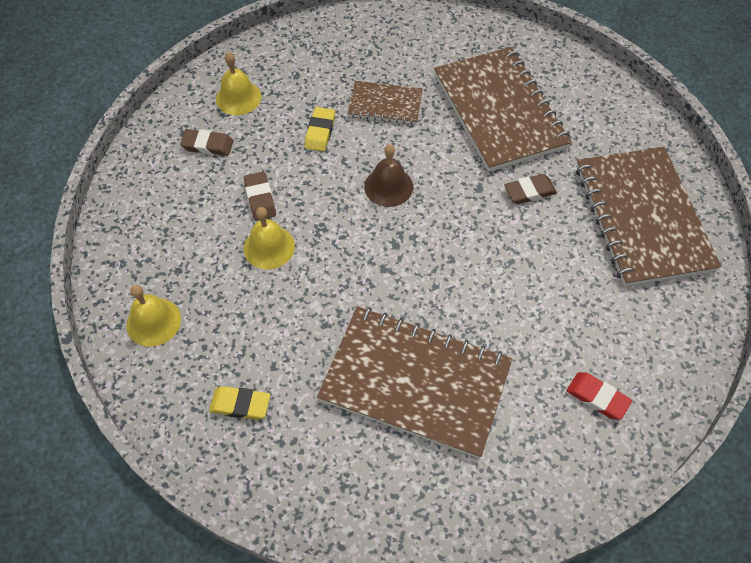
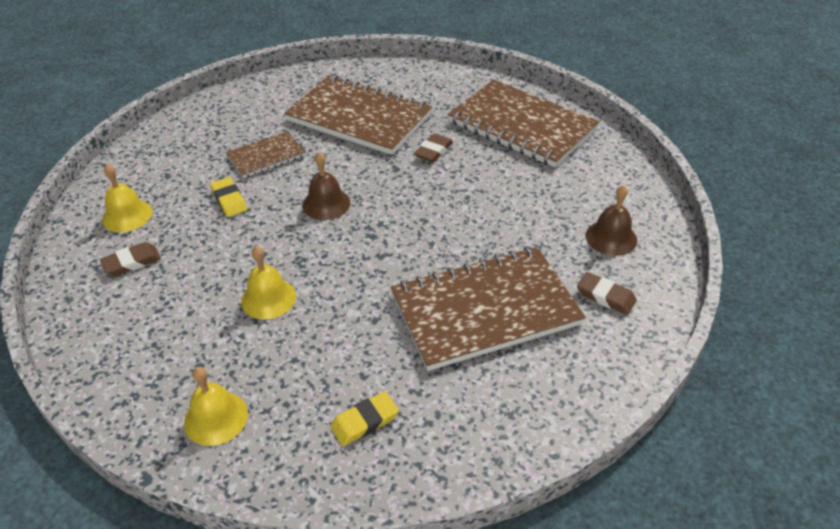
camera: 40 degrees left, 15 degrees down
brown eraser [244,172,276,221] -> brown eraser moved to [577,272,637,315]
red eraser [567,372,632,420] -> brown bell [586,185,637,256]

